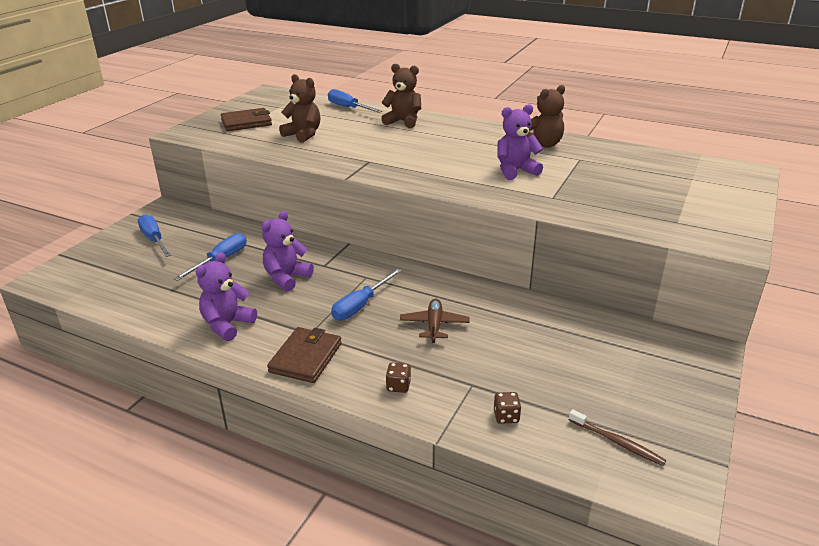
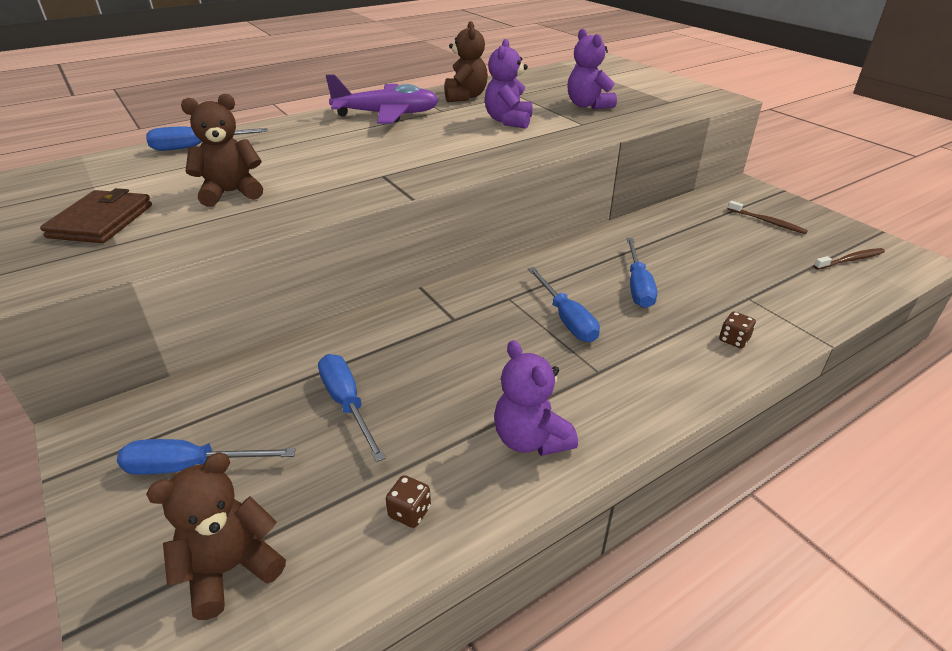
camera: 60 degrees left, 5 degrees up
purple teddy bear [262,211,314,291] -> purple teddy bear moved to [567,29,617,109]
brown wallet [267,327,342,383] -> none
brown teddy bear [381,64,421,128] -> brown teddy bear moved to [146,453,286,620]
brown plane [400,298,470,343] -> blue screwdriver [626,238,657,308]
brown dice [494,392,521,424] -> brown dice moved to [386,475,431,528]
none -> purple plane [326,74,439,124]
none -> brown toothbrush [727,201,808,234]

